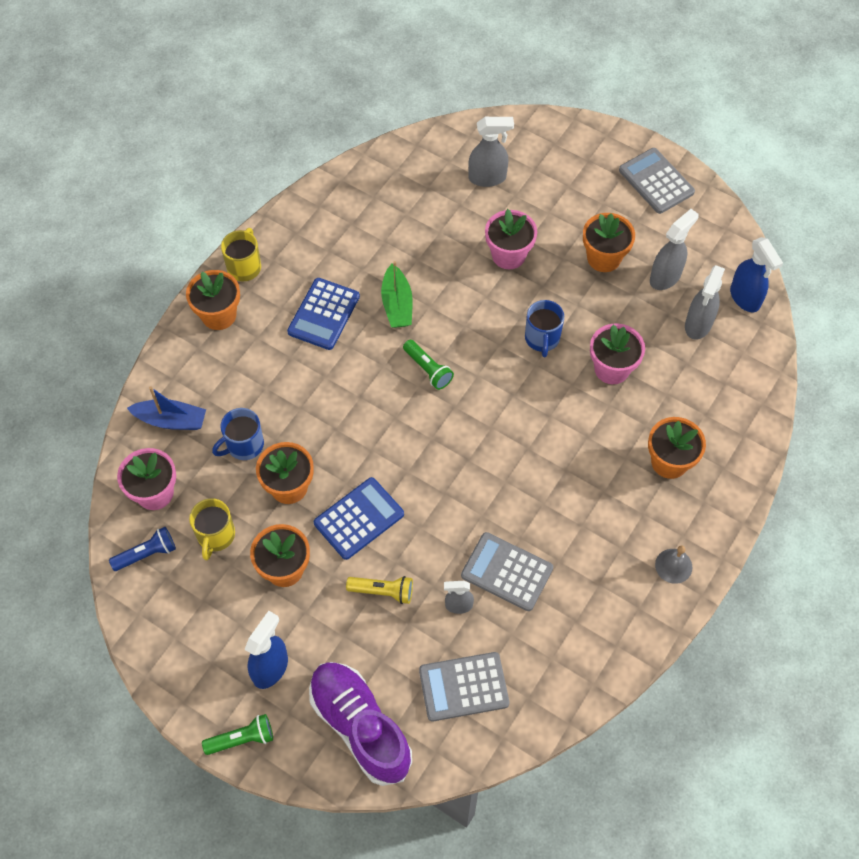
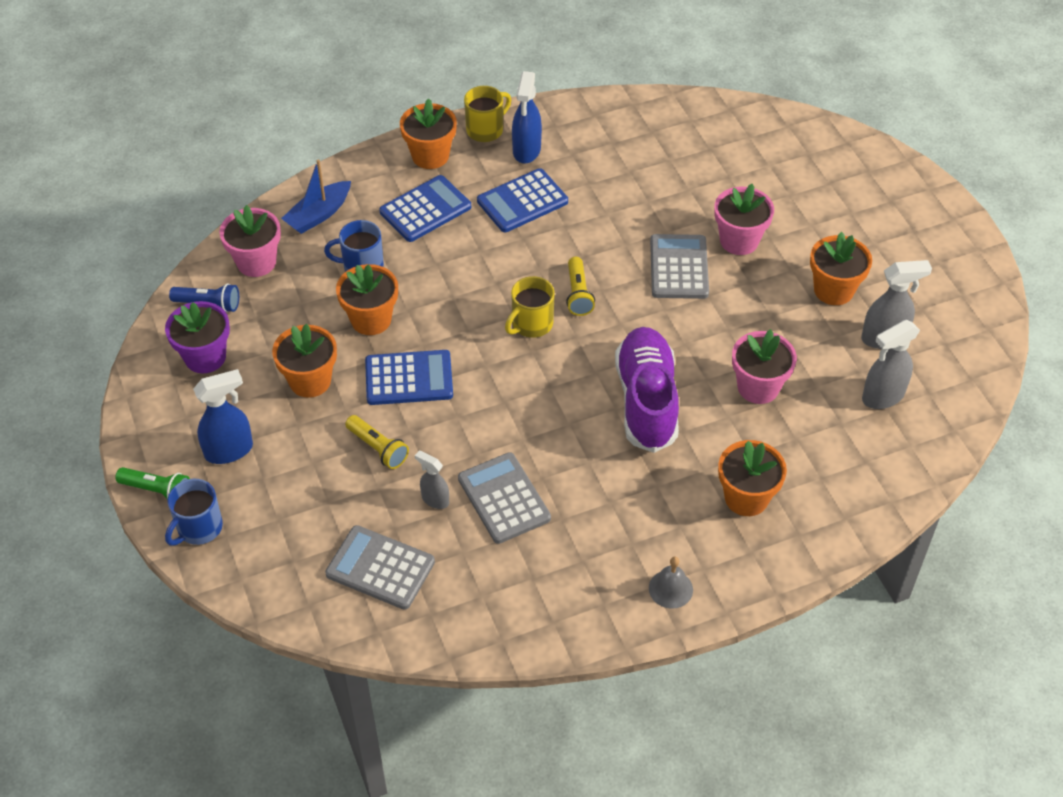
camera: 35 degrees right, 10 degrees down
blue boat [127,386,206,430] -> blue boat turned 90 degrees clockwise [281,159,351,234]
yellow mug [189,498,235,560] -> yellow mug moved to [505,276,555,338]
purple shoe [309,662,412,786] -> purple shoe moved to [615,327,679,453]
green boat [381,261,413,328] -> none
green flashlight [403,340,454,390] -> yellow flashlight [566,257,595,316]
grey spray bottle [468,117,514,187] -> none
blue mug [525,300,564,357] -> blue mug moved to [165,479,223,546]
grey calculator [619,148,695,214] -> grey calculator moved to [650,234,709,299]
blue spray bottle [730,237,783,312] -> blue spray bottle moved to [512,71,542,163]
none -> purple flower pot [165,301,230,373]
none -> blue calculator [379,175,471,242]

